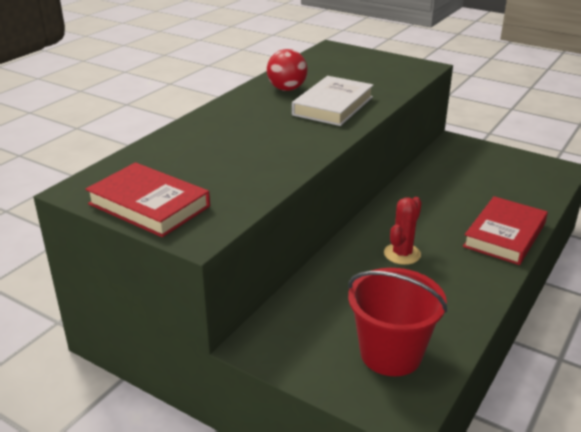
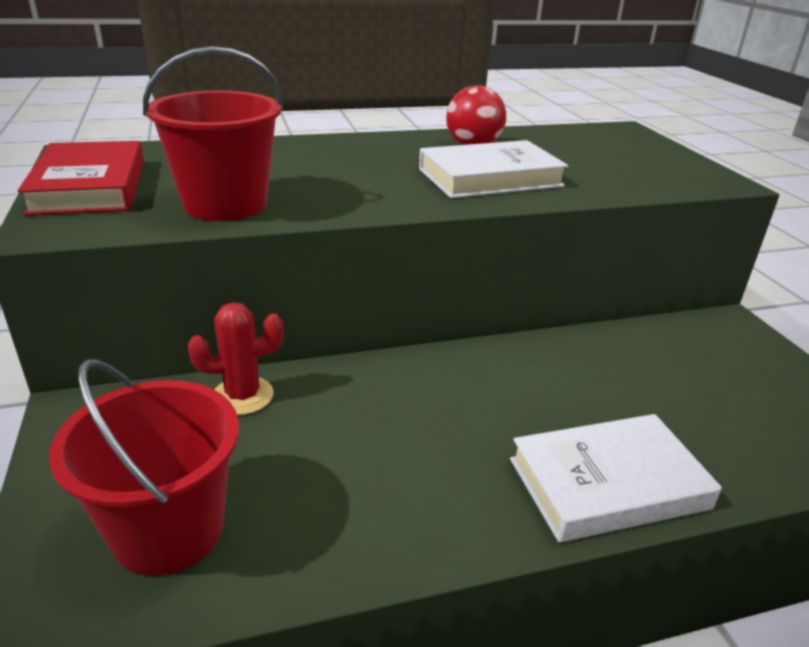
camera: 40 degrees right, 0 degrees up
red cactus [384,197,422,265] -> red cactus moved to [188,302,283,415]
red book [463,196,548,265] -> white book [510,414,722,542]
none -> red bucket [143,46,283,221]

